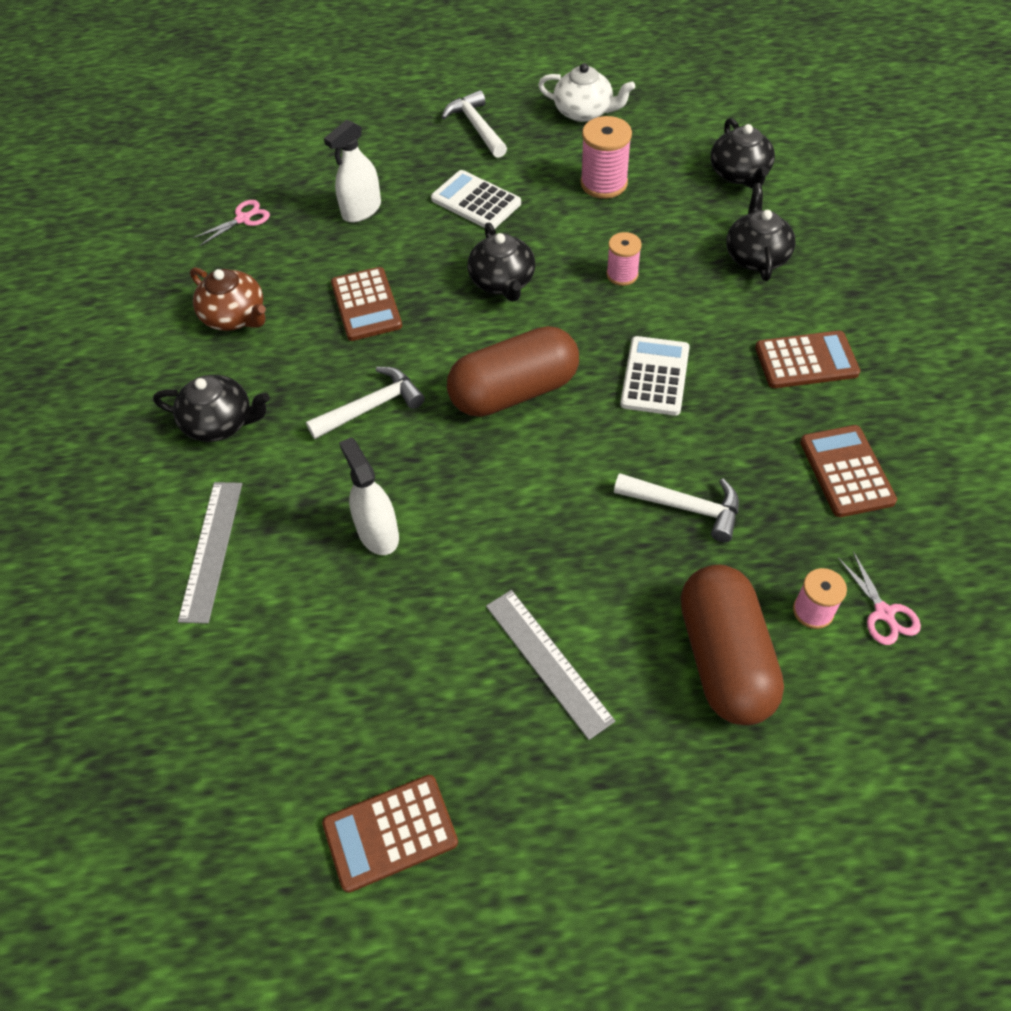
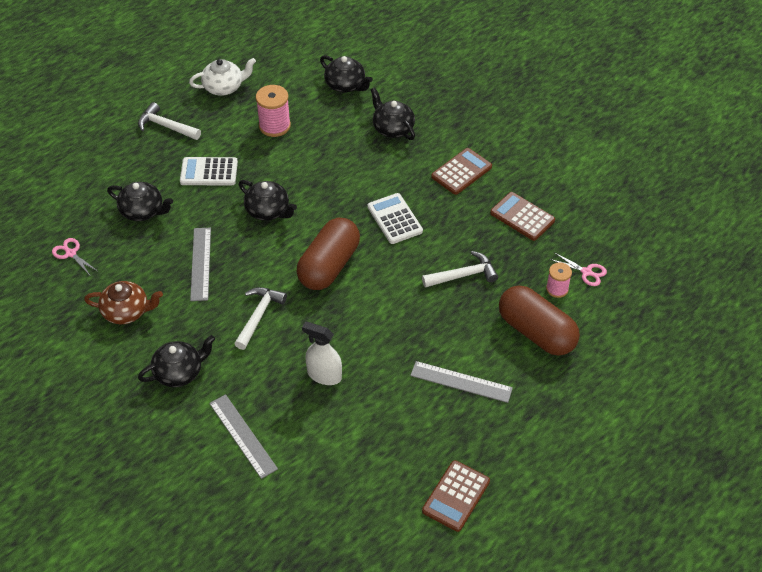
camera: 40 degrees left, 5 degrees down
pink scissors [193,200,270,246] -> pink scissors turned 60 degrees counterclockwise [52,238,99,275]
white spray bottle [324,120,381,223] -> black teapot [107,182,173,221]
brown calculator [331,267,402,341] -> grey ruler [190,228,211,301]
pink spool [606,232,642,286] -> none

